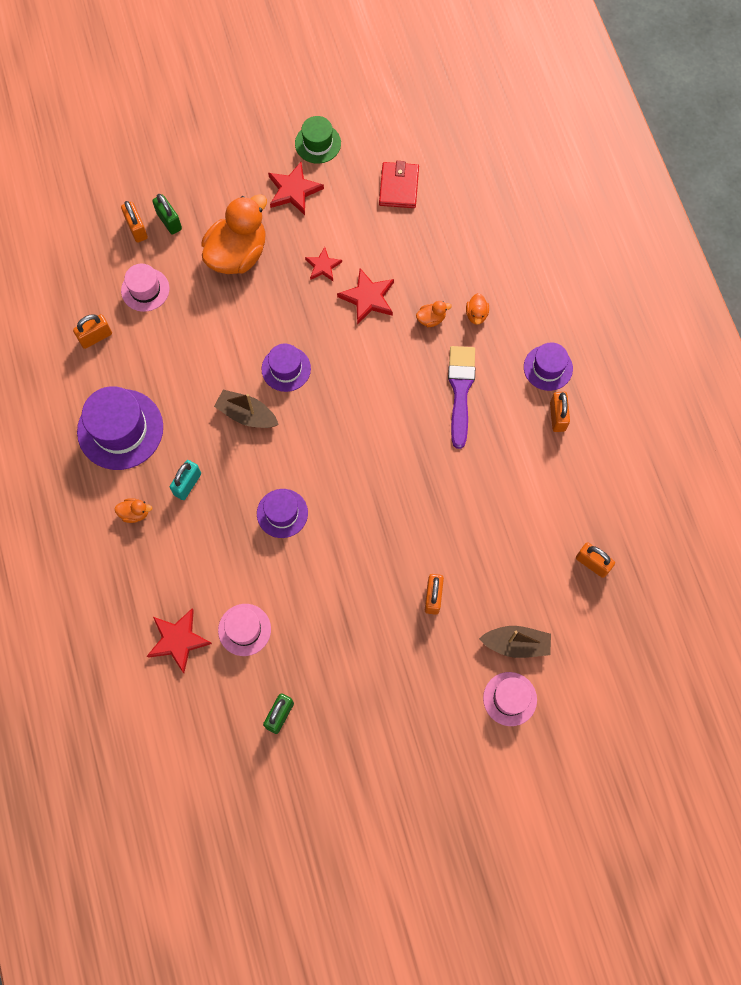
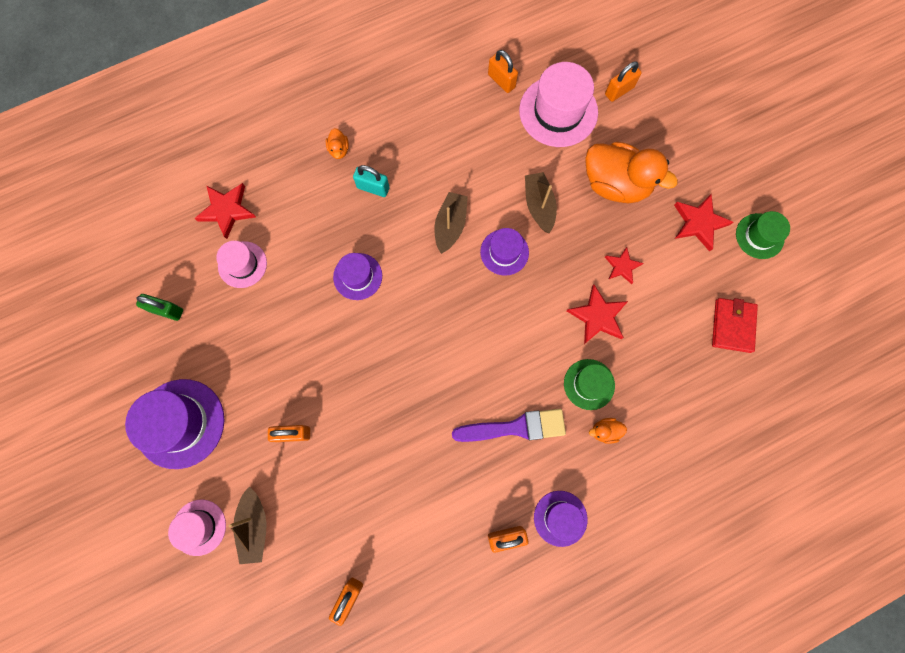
camera: 80 degrees right, 5 degrees up
purple hat [77,386,163,470] -> purple hat moved to [125,379,224,469]
pink hat [121,264,169,312] -> pink hat [519,62,598,147], size x1.71
green padlock [152,194,182,235] -> none
red wallet [379,161,419,208] -> red wallet turned 75 degrees counterclockwise [712,298,758,353]
orange duck [416,301,452,327] -> green hat [564,359,615,410]
none -> brown boat [525,172,557,233]

